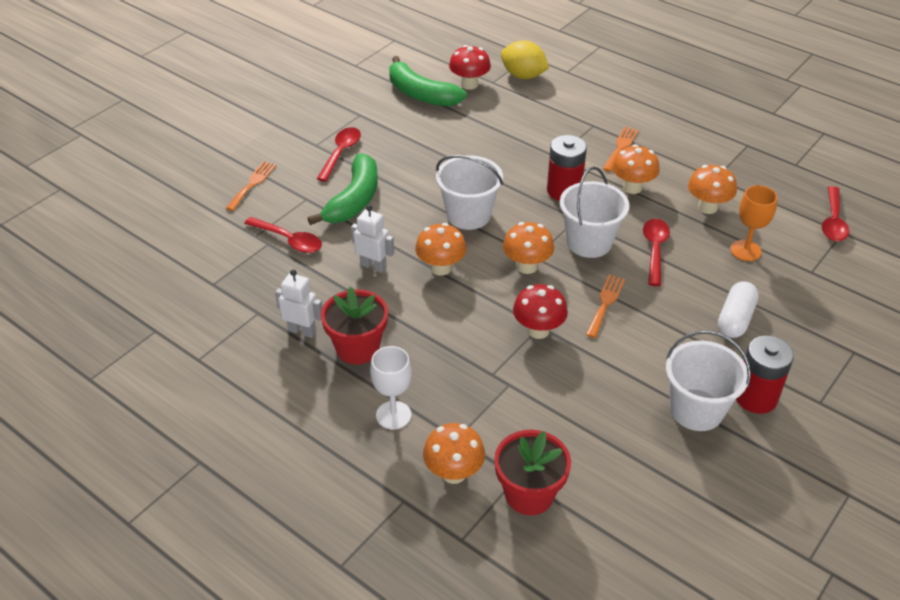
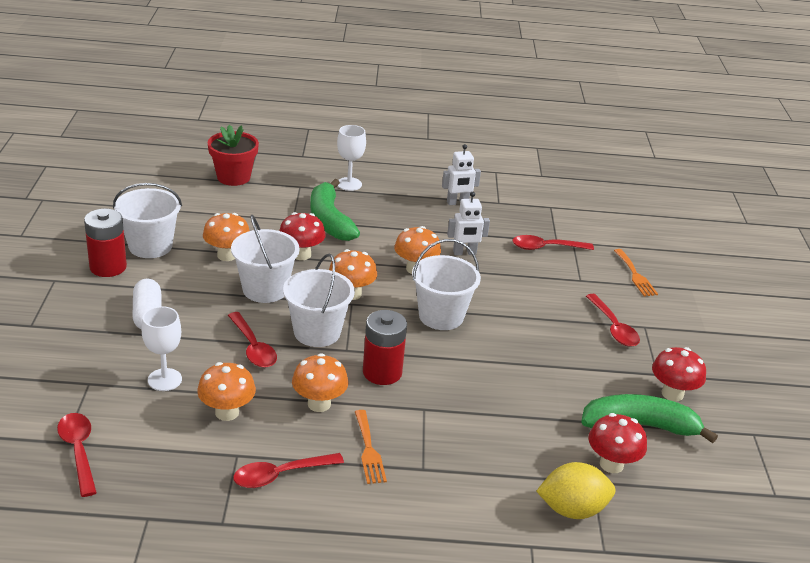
camera: 140 degrees right, 10 degrees down
green banana [307,153,378,225] -> green banana moved to [310,179,360,241]
red flower pot [321,287,388,364] -> none
orange mushroom [423,423,485,484] -> orange mushroom moved to [203,213,250,261]
orange fork [586,275,625,338] -> white bucket [231,215,300,303]
orange goblet [730,185,778,261] -> white goblet [142,306,182,391]
none -> red spoon [233,453,344,488]
none -> red mushroom [652,347,706,402]

